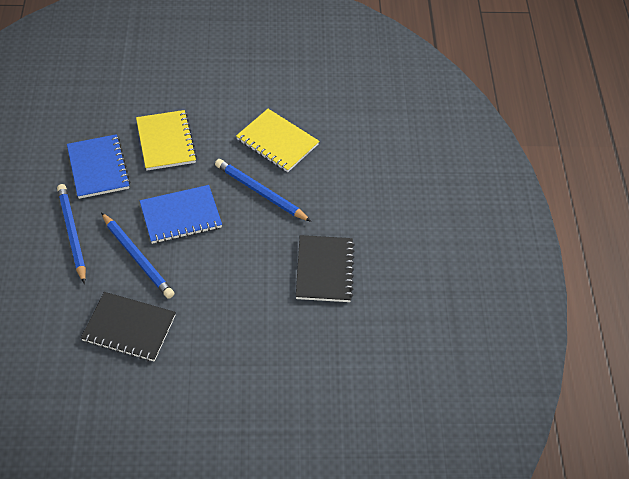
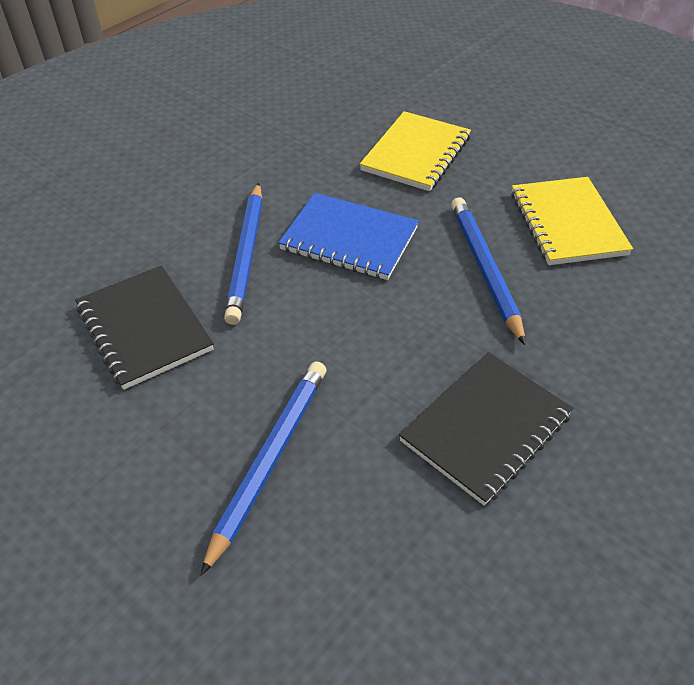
camera: 45 degrees right, 5 degrees down
blue pencil [57,184,86,284] -> blue pencil moved to [200,361,326,576]
blue notebook [67,134,130,199] -> none

